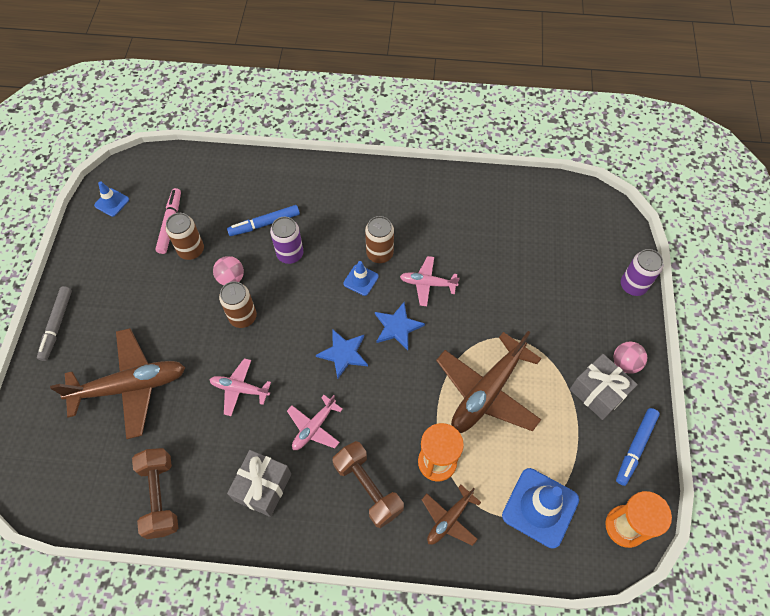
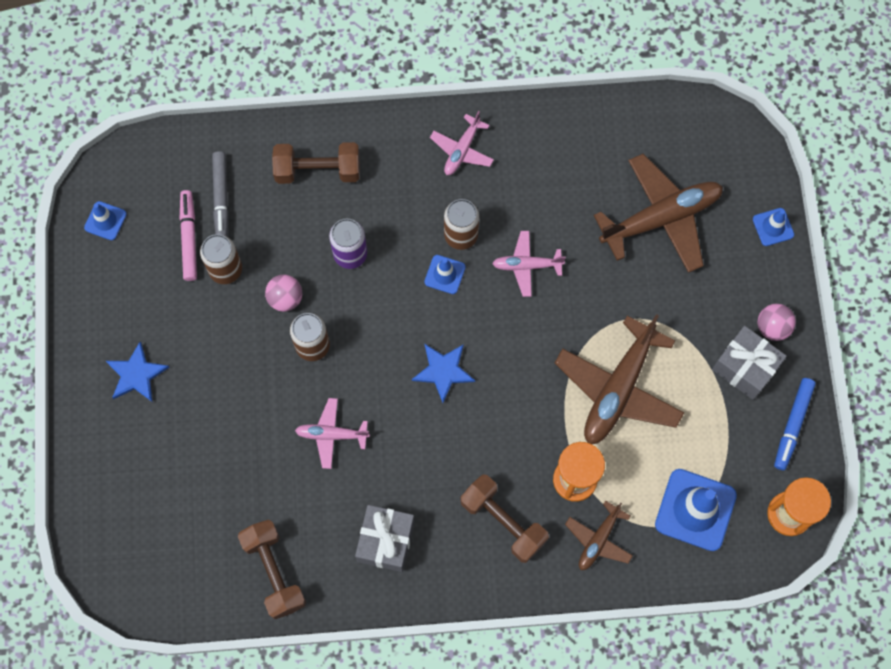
camera: 10 degrees left, 10 degrees up
grey marker [37,286,72,361] -> grey marker moved to [212,151,229,237]
brown plane [50,328,185,439] -> brown plane moved to [594,154,723,273]
blue marker [227,205,300,236] -> none
pink plane [287,395,343,450] -> pink plane moved to [430,111,494,175]
blue star [375,302,425,350] -> blue star moved to [106,342,169,402]
purple can [621,249,663,296] -> blue traffic cone [753,208,794,246]
none -> brown dumbbell [272,142,360,184]

